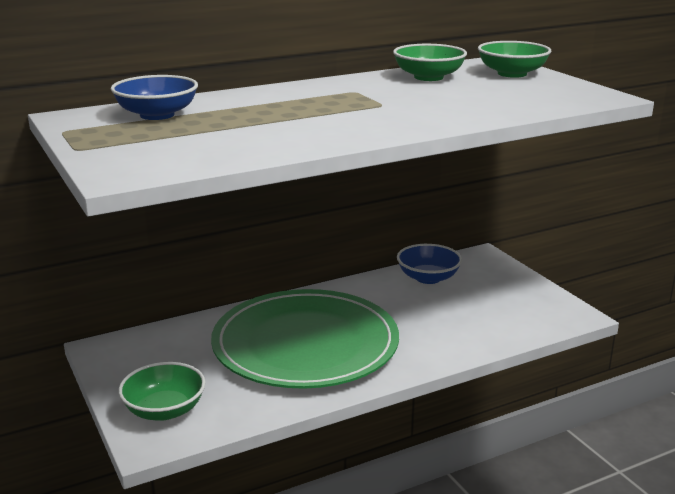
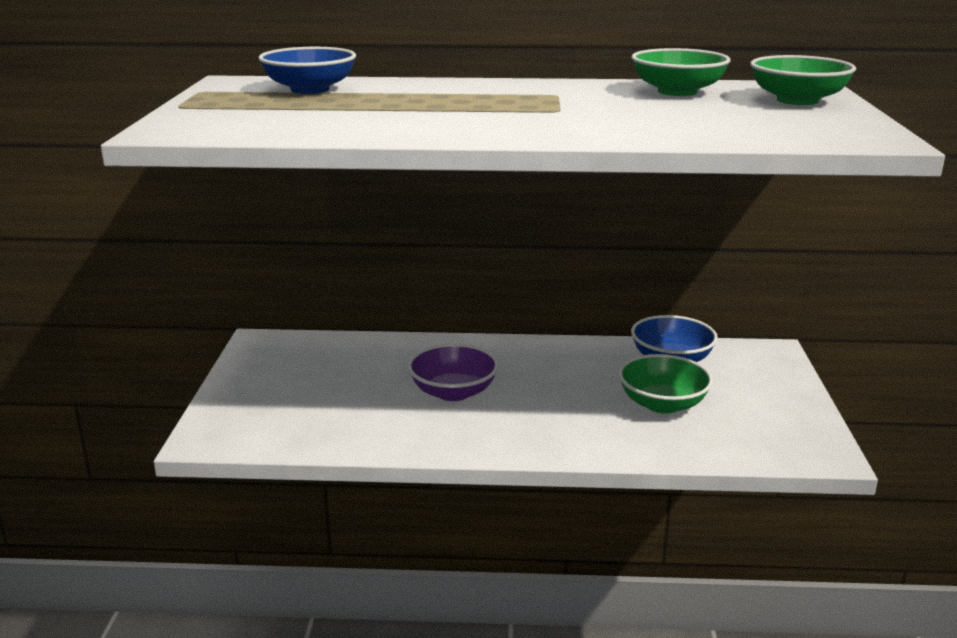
camera: 30 degrees right, 0 degrees up
green bowl [118,362,206,420] -> green bowl moved to [618,354,713,414]
green plate [211,289,399,389] -> purple bowl [408,344,499,401]

